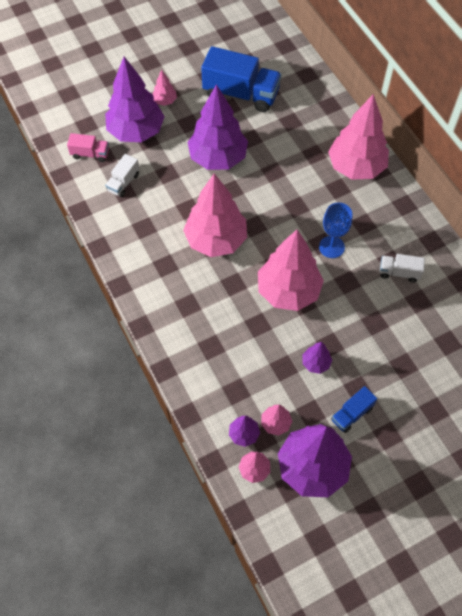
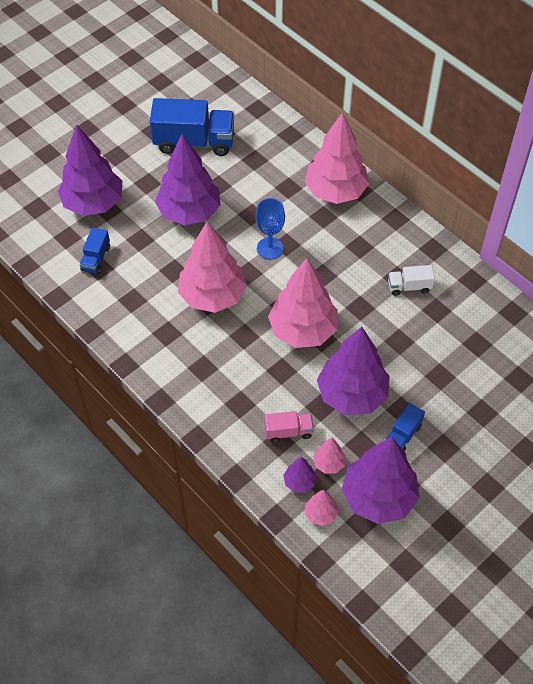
camera: 15 degrees left, 5 degrees down
pink truck [67,133,109,162] -> pink truck moved to [265,411,314,443]
white truck [105,154,139,197] -> blue truck [79,227,110,274]
pink tree [153,70,177,106] -> none
purple tree [303,342,332,374] -> purple tree [317,327,389,415], size x2.28
blue goblet [319,203,352,258] -> blue goblet moved to [256,198,285,259]

